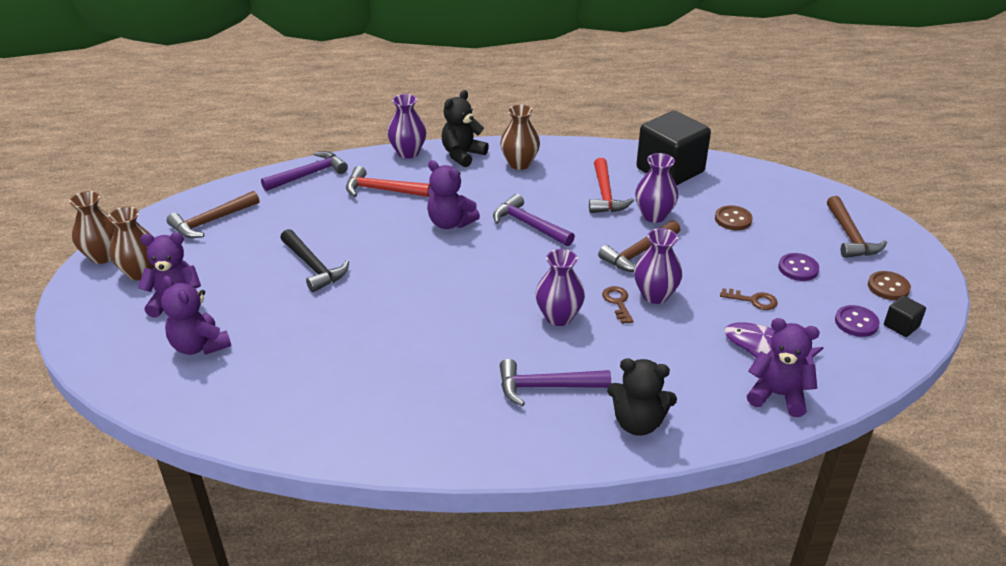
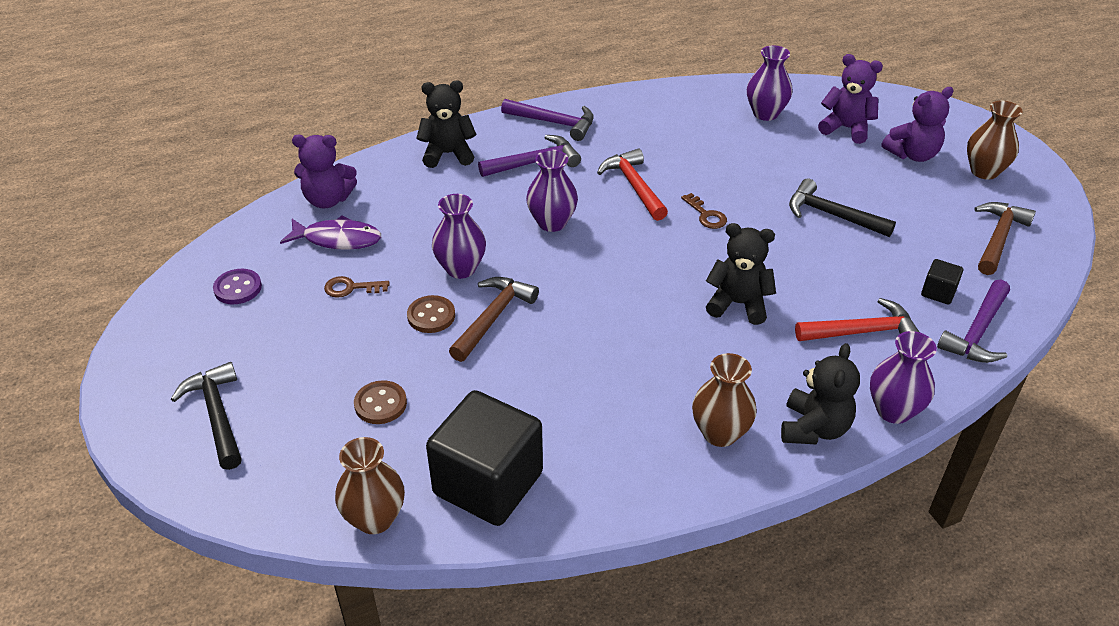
camera: 160 degrees right, 5 degrees up
brown vase [69,191,116,264] -> brown vase moved to [335,437,405,534]
purple teddy bear [427,160,480,229] -> black teddy bear [706,223,776,325]
purple hammer [493,194,575,246] -> purple hammer moved to [501,99,594,141]
red hammer [589,158,634,213] -> red hammer moved to [597,149,668,221]
brown key [602,286,634,324] -> brown key moved to [681,193,727,229]
purple vase [635,153,679,223] -> purple vase moved to [747,45,792,121]
purple button [778,253,819,281] -> none
brown hammer [827,196,887,258] -> black hammer [171,362,242,470]
brown button [868,271,911,300] -> brown button moved to [407,295,455,333]
black cube [884,296,926,337] -> black cube moved to [921,259,963,305]

